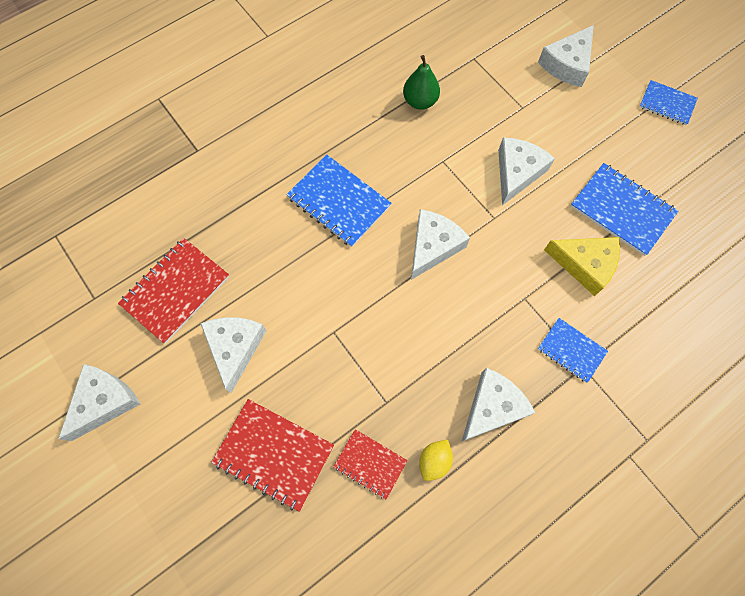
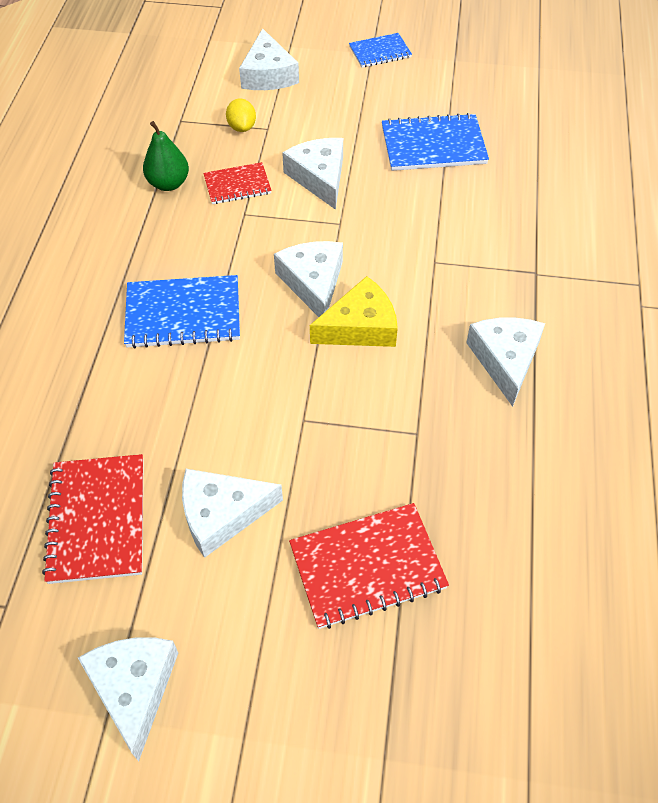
camera: 45 degrees left, 15 degrees down
white cheese [200,317,266,393] -> white cheese turned 60 degrees counterclockwise [182,469,283,558]
red notebook [333,429,408,500] -> red notebook moved to [203,162,272,204]
yellow lemon [419,440,453,481] -> yellow lemon moved to [226,99,256,132]
blue notebook [538,318,608,383] -> none
yellow cheese [544,237,620,296] -> yellow cheese moved to [310,276,398,347]

